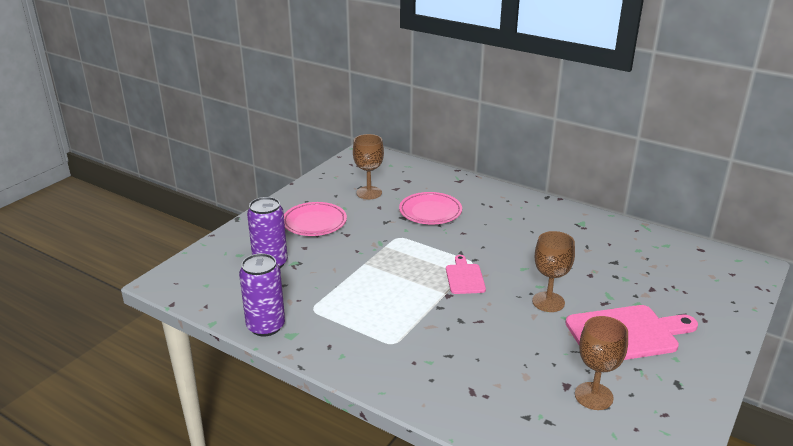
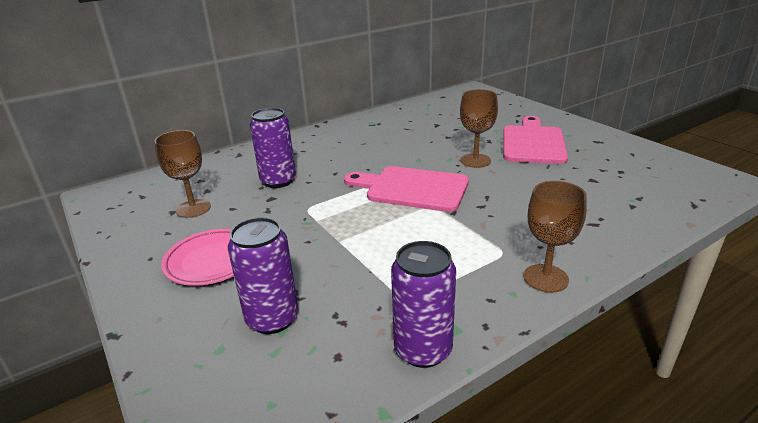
camera: 65 degrees left, 0 degrees up
pink plate [399,192,462,224] -> purple can [250,108,296,188]
pink cutting board [446,255,486,294] -> pink cutting board [344,166,469,212], size x1.83
brown goblet [575,316,628,410] -> brown goblet moved to [524,181,587,293]

